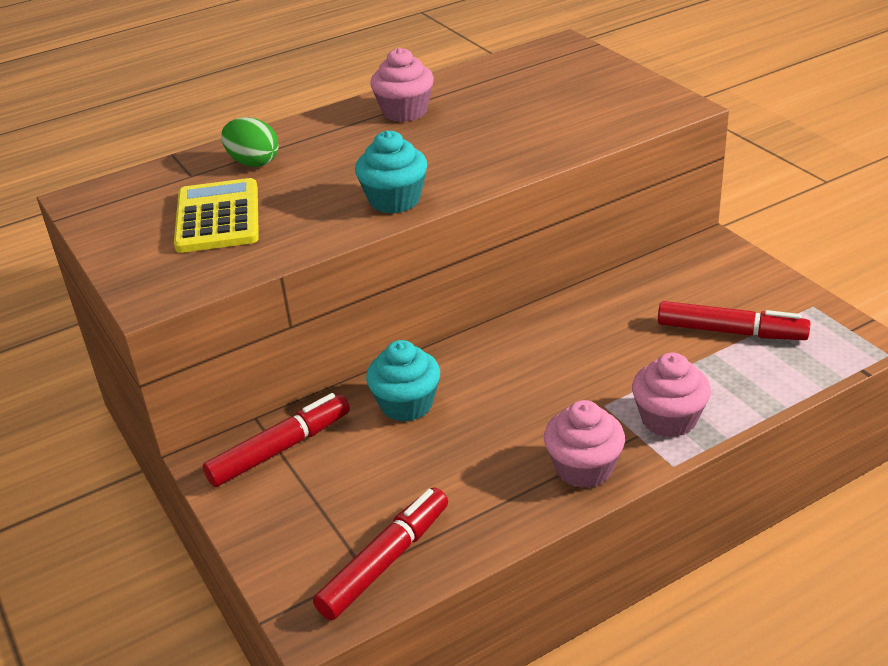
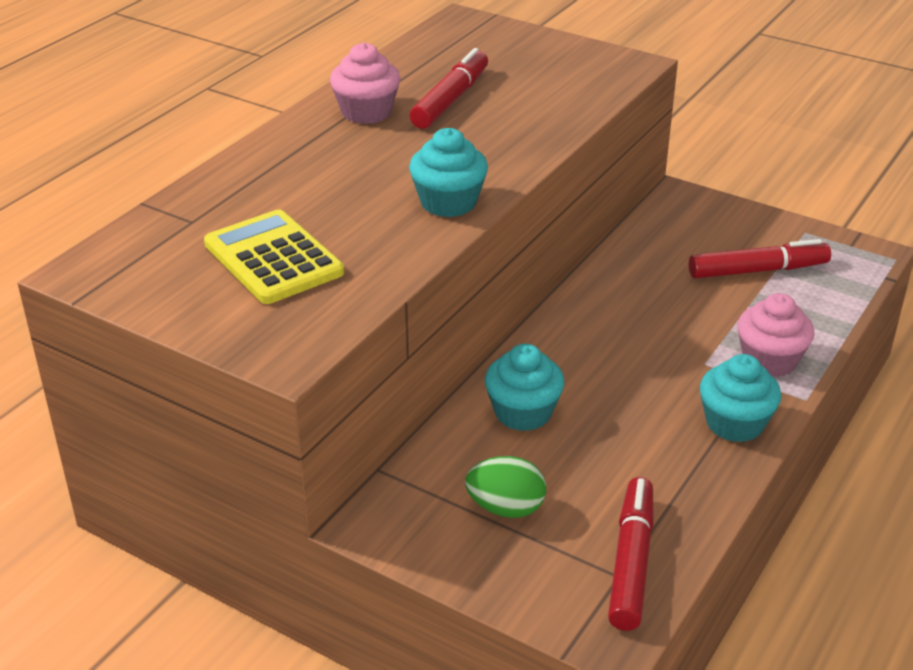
camera: 30 degrees left, 0 degrees up
red marker [203,393,350,487] -> red marker moved to [410,48,488,129]
green egg [221,117,279,167] -> green egg moved to [465,456,546,518]
pink cupcake [544,400,625,488] -> turquoise cupcake [700,354,781,442]

